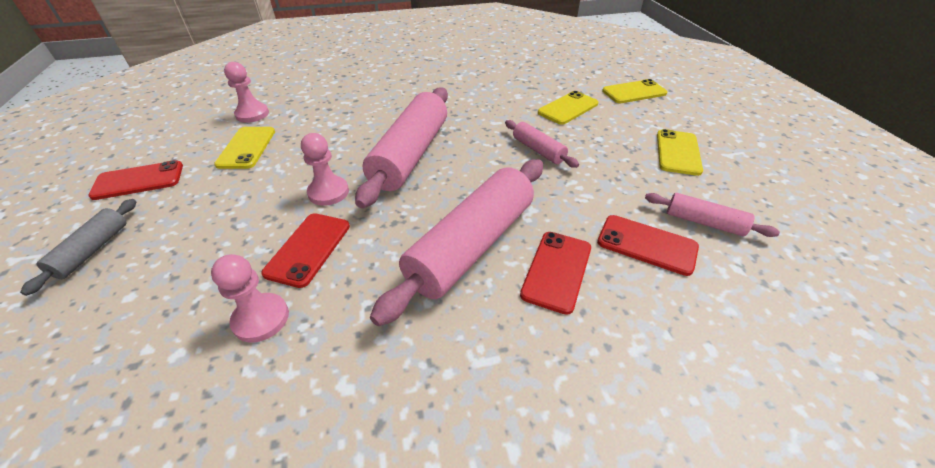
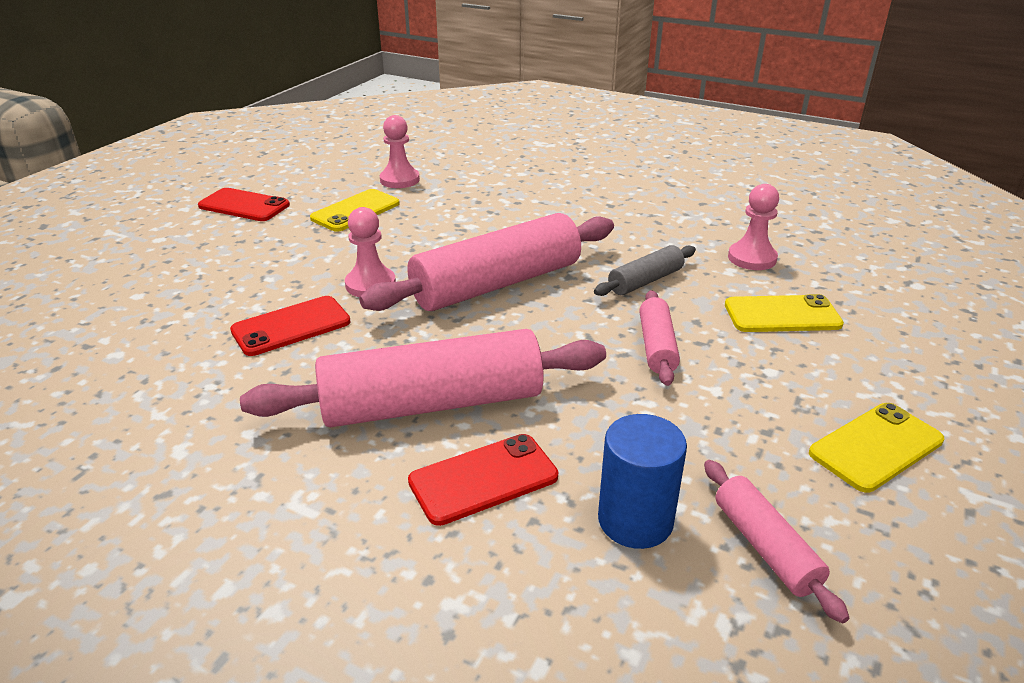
camera: 40 degrees right, 10 degrees down
grey rolling pin [20,199,136,296] -> grey rolling pin moved to [594,245,696,296]
pink pawn [211,254,289,343] -> pink pawn moved to [728,184,779,270]
red phone [597,215,699,276] -> blue cylinder [598,414,687,549]
yellow phone [602,79,667,103] -> none

